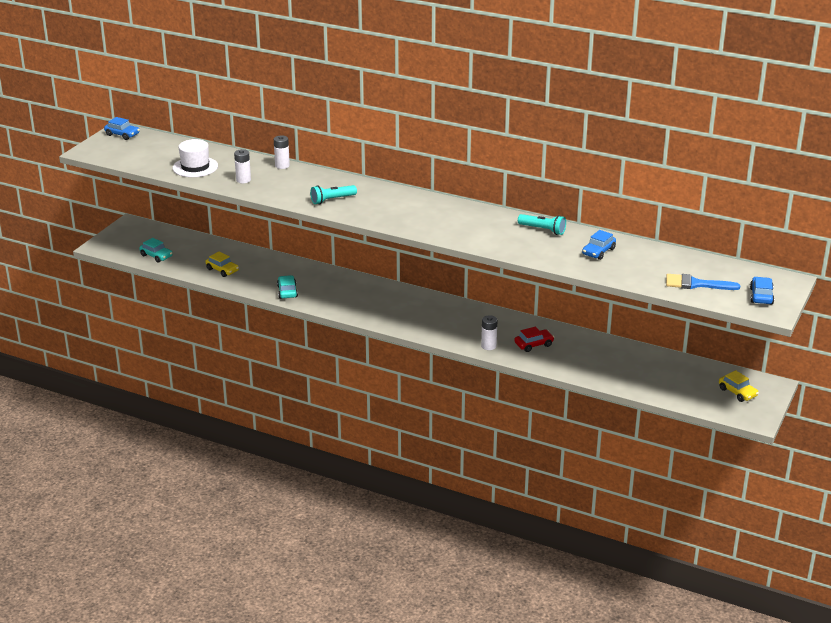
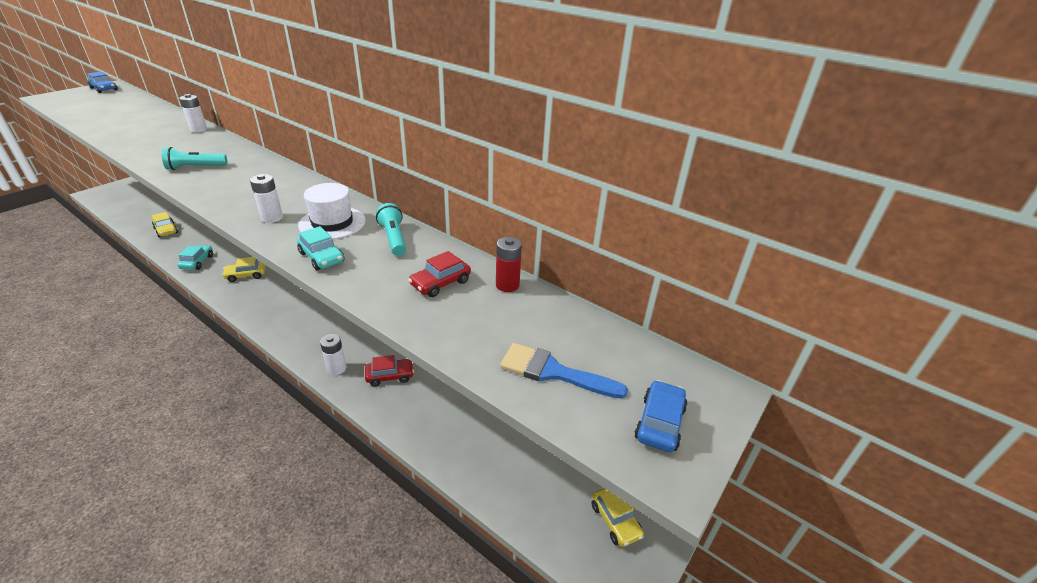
camera: 10 degrees right, 5 degrees up
turquoise car [139,238,173,263] -> turquoise car moved to [297,226,344,270]
white hat [173,139,218,177] -> white hat moved to [298,183,366,239]
white battery [234,149,251,183] -> white battery moved to [250,174,283,223]
turquoise flashlight [518,214,566,235] -> turquoise flashlight turned 150 degrees counterclockwise [376,203,406,256]
blue car [582,230,616,260] -> red car [408,251,471,297]
none -> yellow car [222,257,266,282]
none -> red battery [496,237,522,292]

